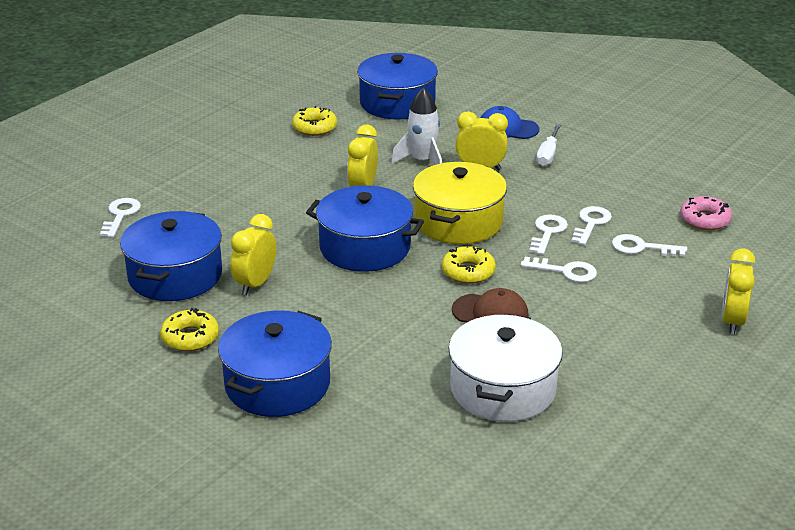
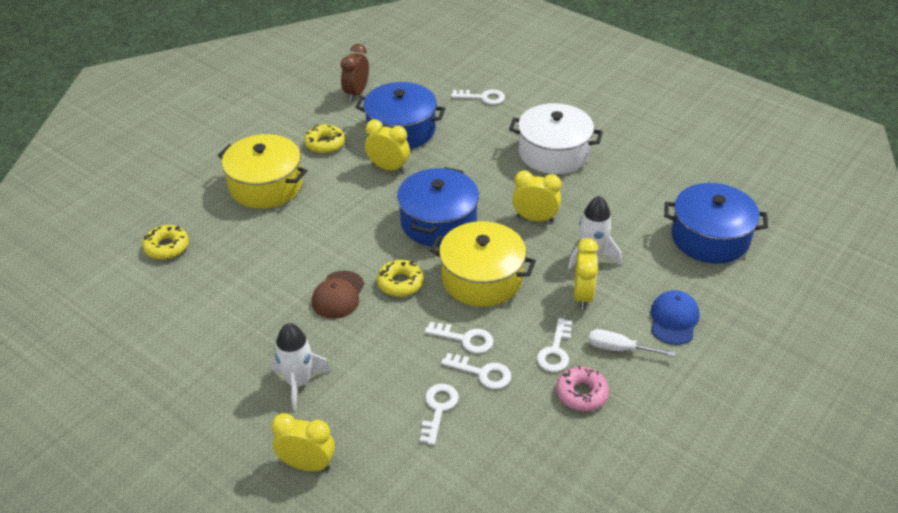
camera: 90 degrees right, 10 degrees up
blue pot [218,310,332,417] -> yellow pot [218,134,307,209]
yellow donut [292,106,337,136] -> yellow donut moved to [142,225,189,260]
white pot [449,314,563,422] -> white pot moved to [509,103,603,174]
white key [520,257,597,282] -> white key moved to [537,318,572,372]
pink donut [680,196,732,230] -> pink donut moved to [556,366,609,411]
none -> white rocket [270,323,331,411]
none -> brown clock [341,44,369,101]

